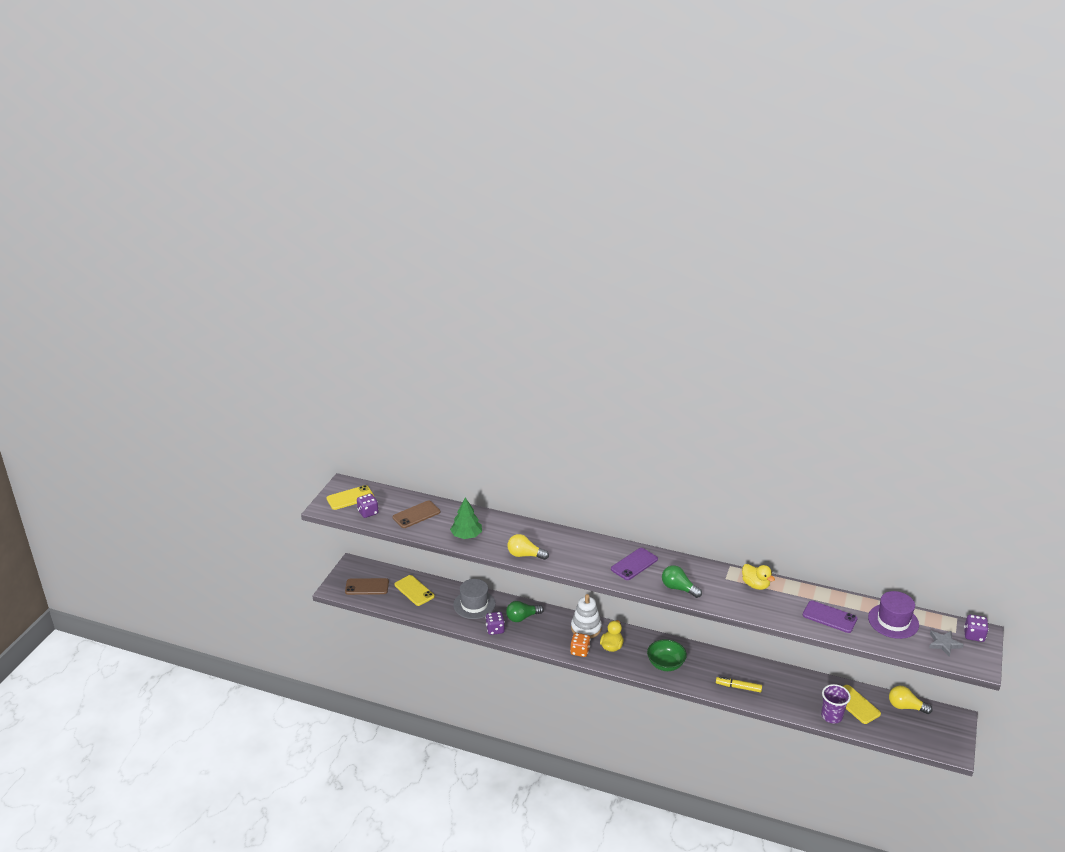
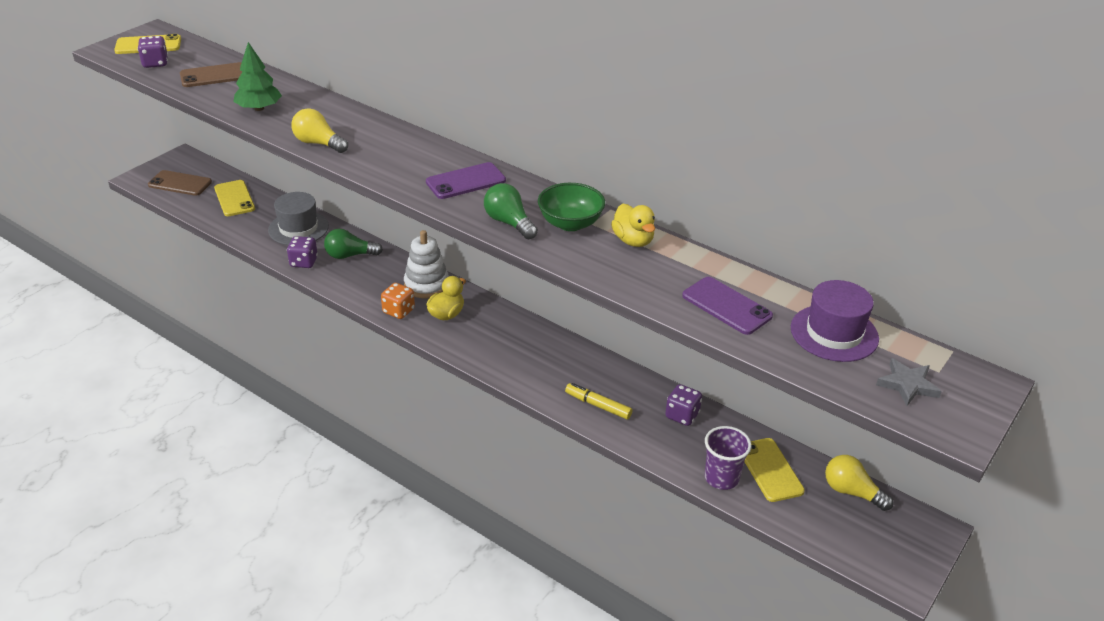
camera: 15 degrees right, 5 degrees up
green bowl [647,639,687,671] -> green bowl moved to [538,183,605,231]
purple dice [964,615,989,642] -> purple dice moved to [665,384,702,426]

